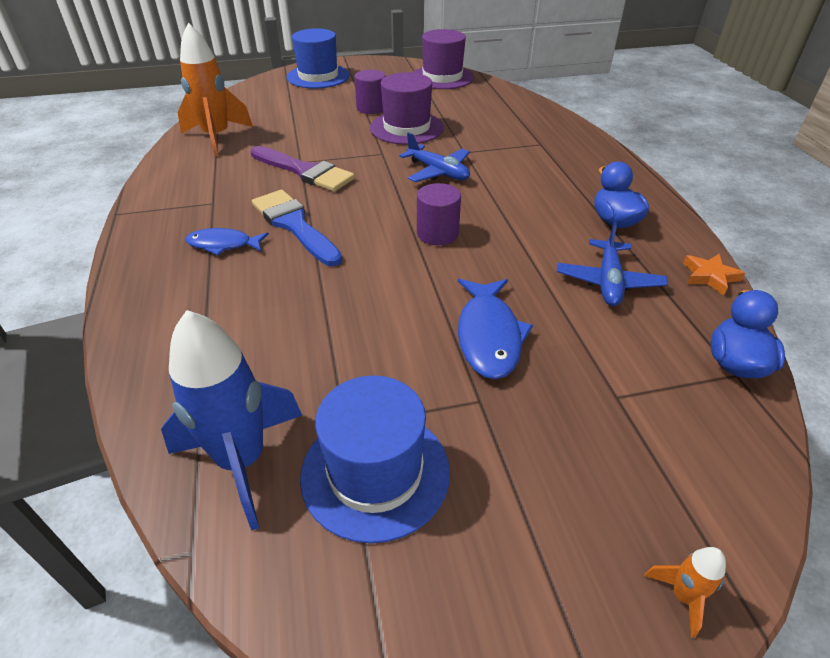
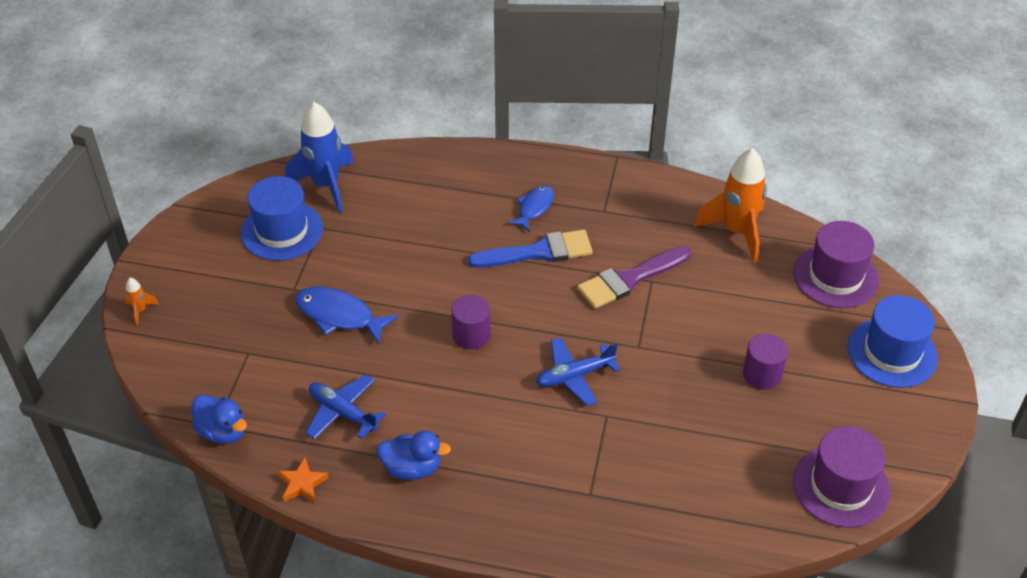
camera: 115 degrees right, 5 degrees up
purple hat [370,72,444,145] -> purple hat moved to [794,221,879,308]

